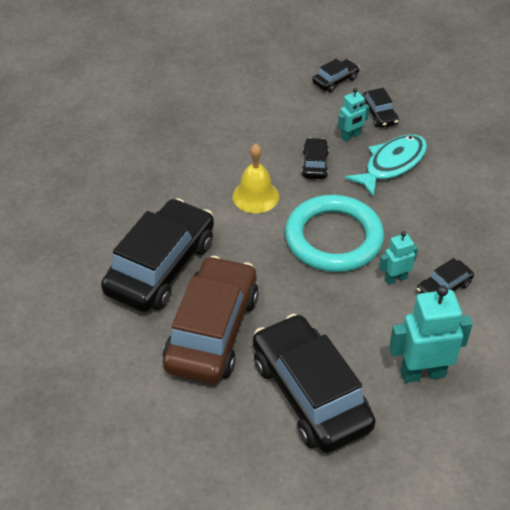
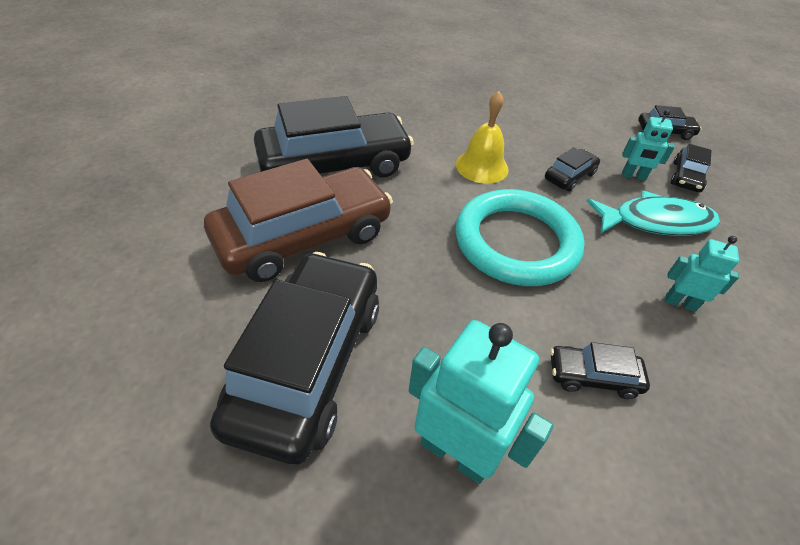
camera: 40 degrees right, 0 degrees up
turquoise robot [379,231,418,285] -> turquoise robot moved to [666,236,739,312]

